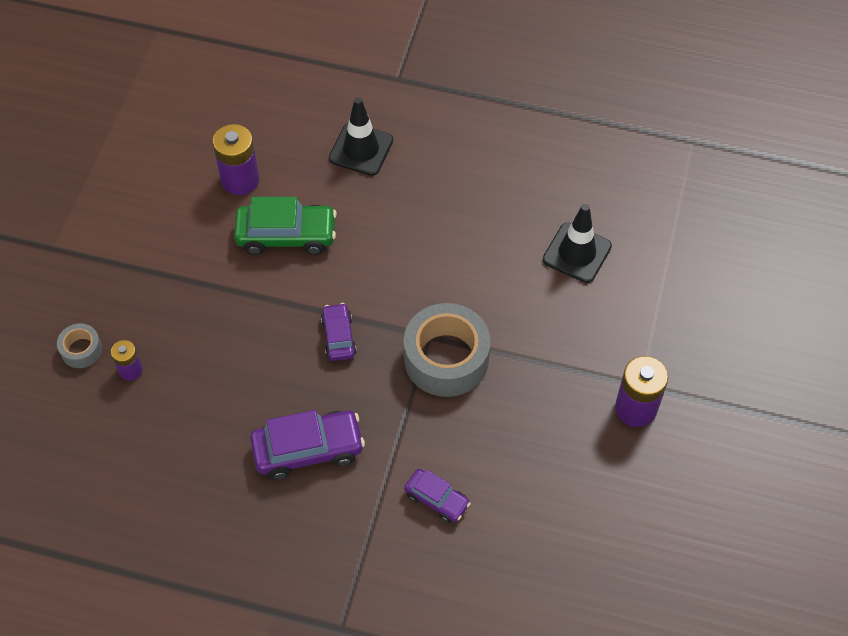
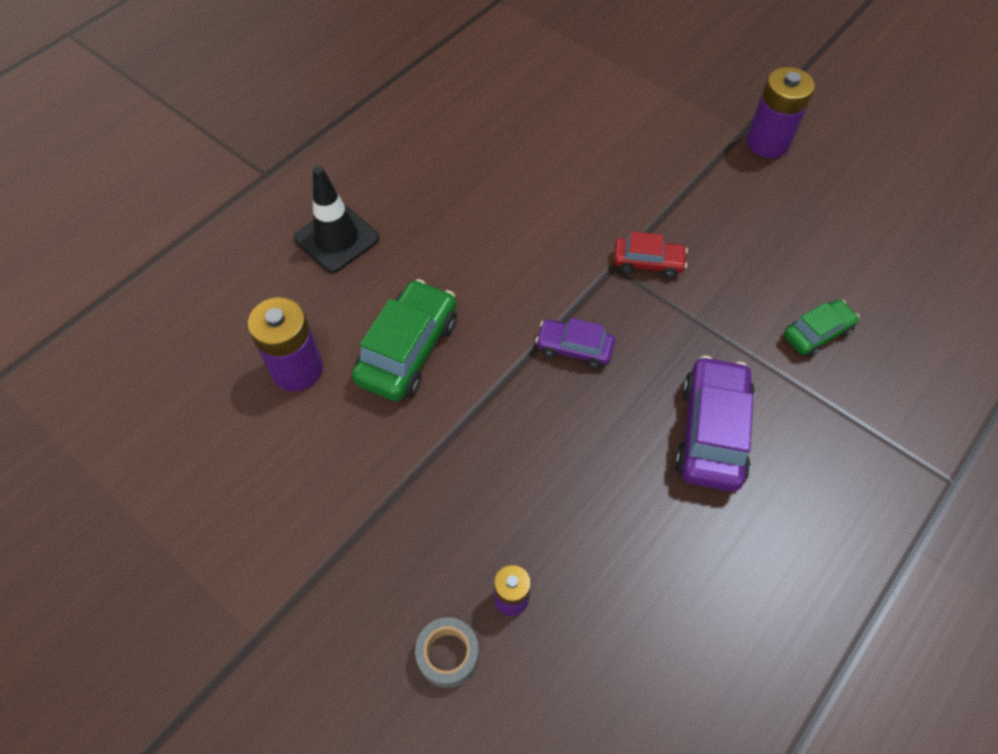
camera: 65 degrees left, 0 degrees up
grey tape [404,303,491,397] -> red car [614,231,688,278]
purple car [404,469,471,523] -> green car [784,299,860,357]
black traffic cone [543,204,612,283] -> none

